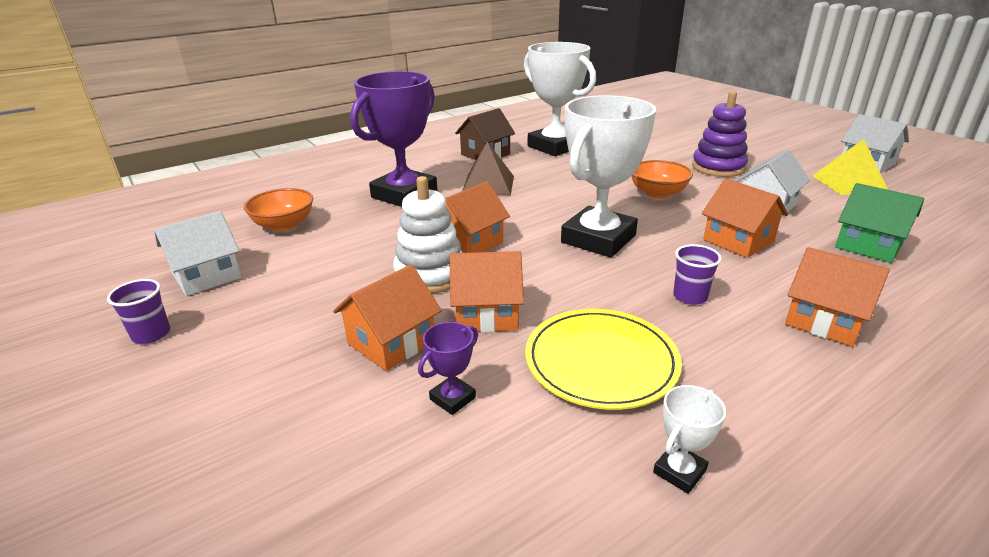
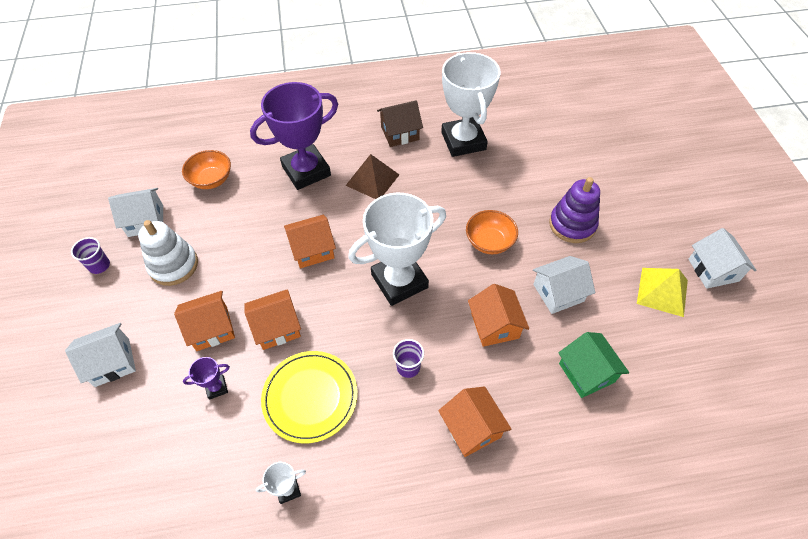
camera: 25 degrees right, 25 degrees up
white stacking toy [393,176,463,293] -> white stacking toy moved to [138,220,198,286]
orange house [449,251,524,332] -> orange house turned 45 degrees counterclockwise [244,289,301,350]
none -> white house [65,323,136,387]

